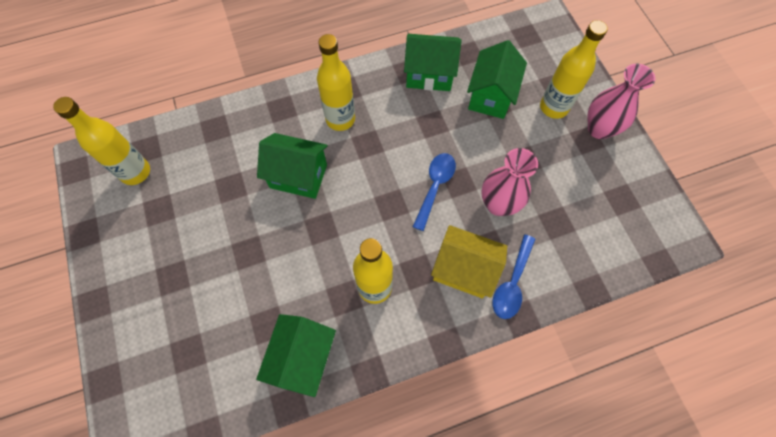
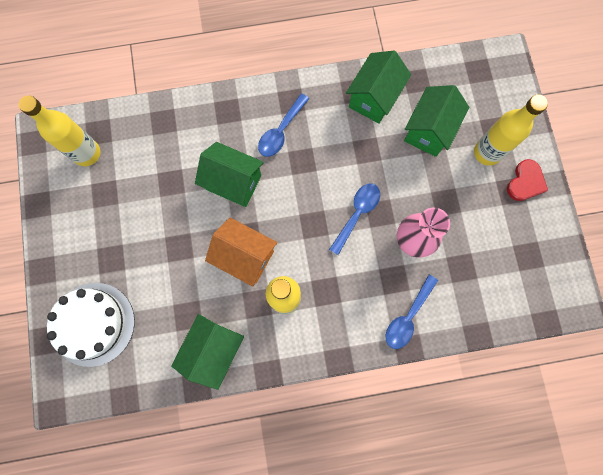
camera: 10 degrees right, 10 degrees up
yellow bottle [317,34,355,131] -> blue spoon [258,94,309,157]
green house [404,34,461,91] -> green house turned 75 degrees counterclockwise [346,51,411,124]
yellow house [431,225,507,299] -> none
pink vase [587,63,656,139] -> red heart [507,159,548,201]
none -> white cake [47,283,135,367]
none -> orange house [205,218,277,287]

